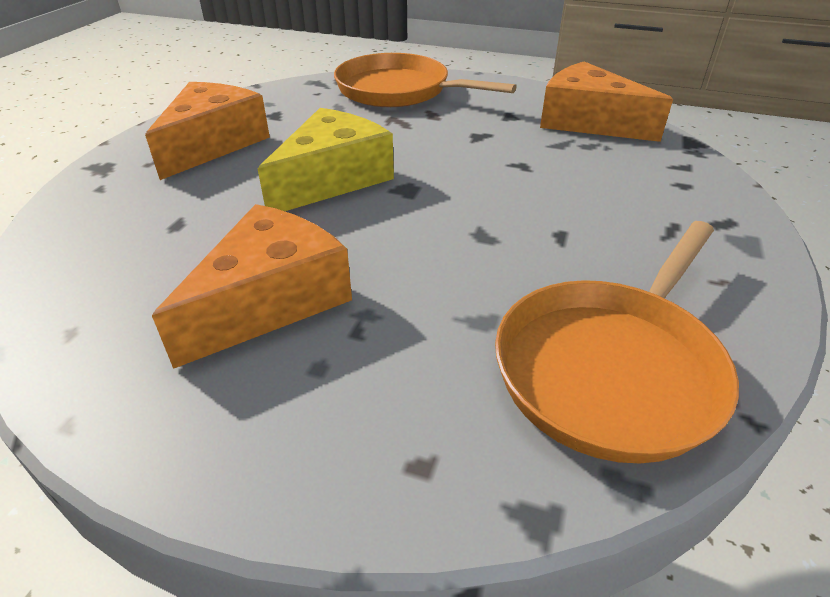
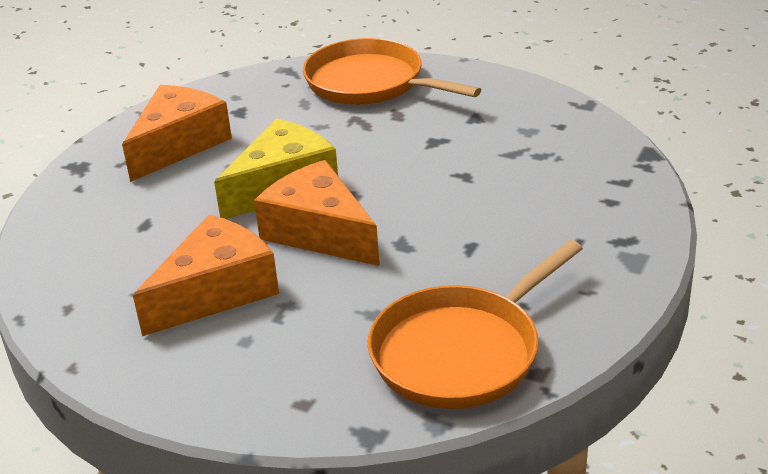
camera: 10 degrees right, 5 degrees down
orange cheese [540,62,673,142] -> orange cheese moved to [254,160,380,266]

